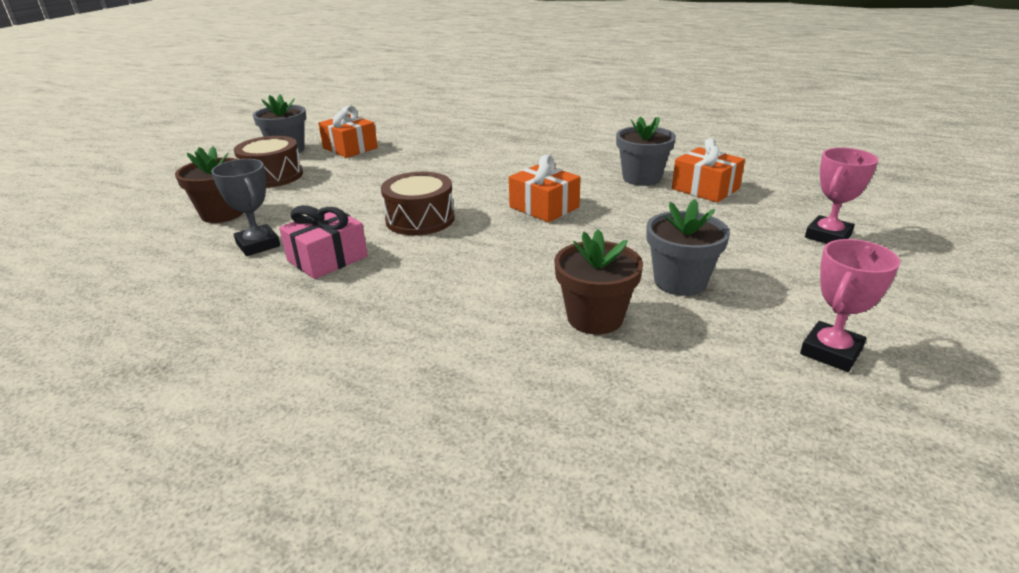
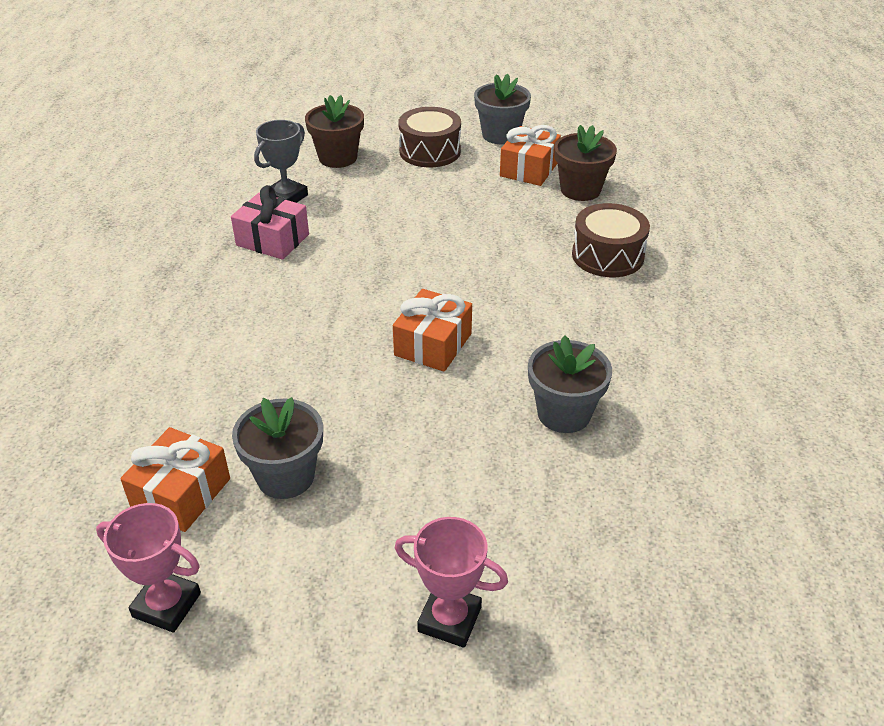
camera: 70 degrees right, 10 degrees up
brown drum [381,172,455,235] -> brown drum moved to [572,203,650,277]
brown flower pot [554,229,643,334] -> brown flower pot moved to [554,125,617,201]
orange gift [672,138,745,203] -> orange gift moved to [120,427,230,532]

